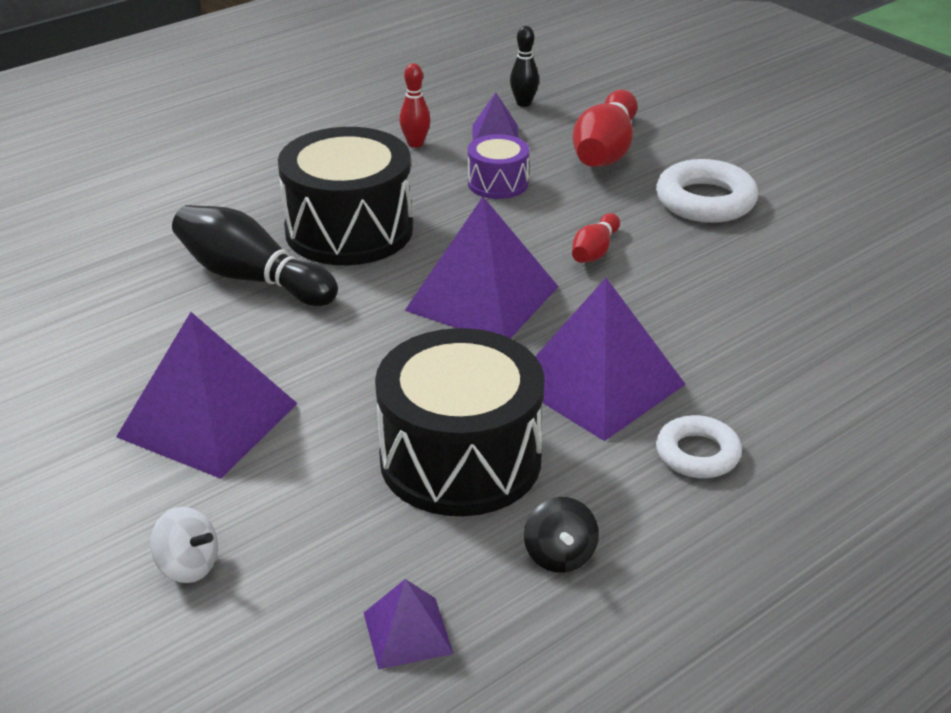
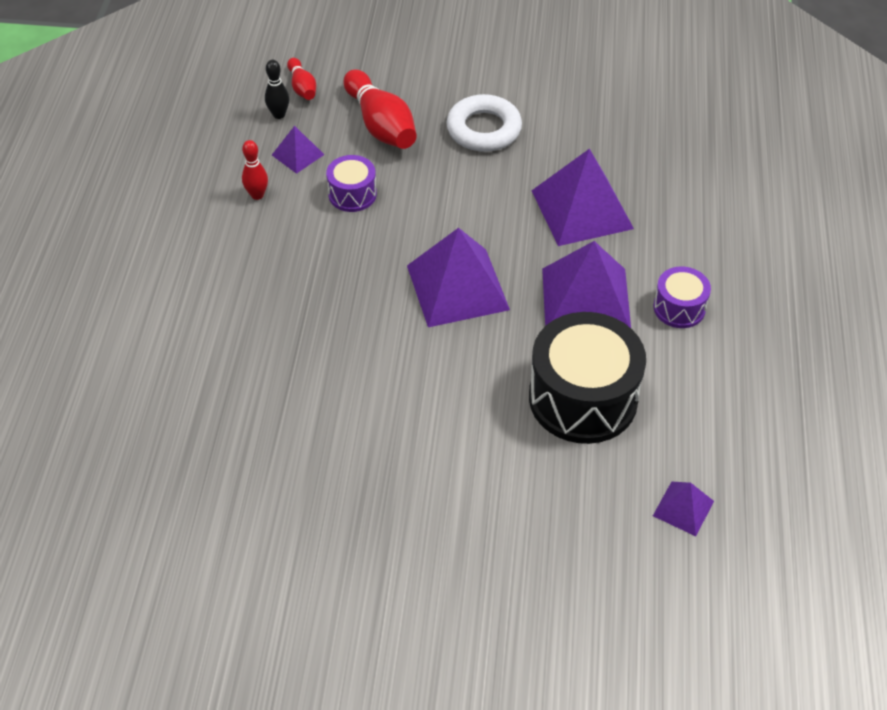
camera: 45 degrees left, 15 degrees up
purple pyramid [116,312,298,479] -> purple pyramid moved to [532,149,634,246]
white spinning top [150,507,218,583] -> none
black bowling pin [172,205,338,306] -> none
black drum [278,127,413,265] -> none
black spinning top [524,497,599,573] -> none
red bowling pin [572,213,620,263] -> red bowling pin moved to [287,58,316,100]
white ring [656,415,742,478] -> purple drum [653,266,711,328]

